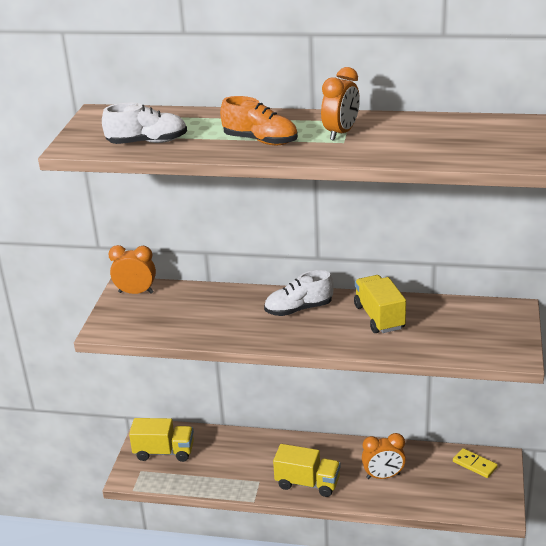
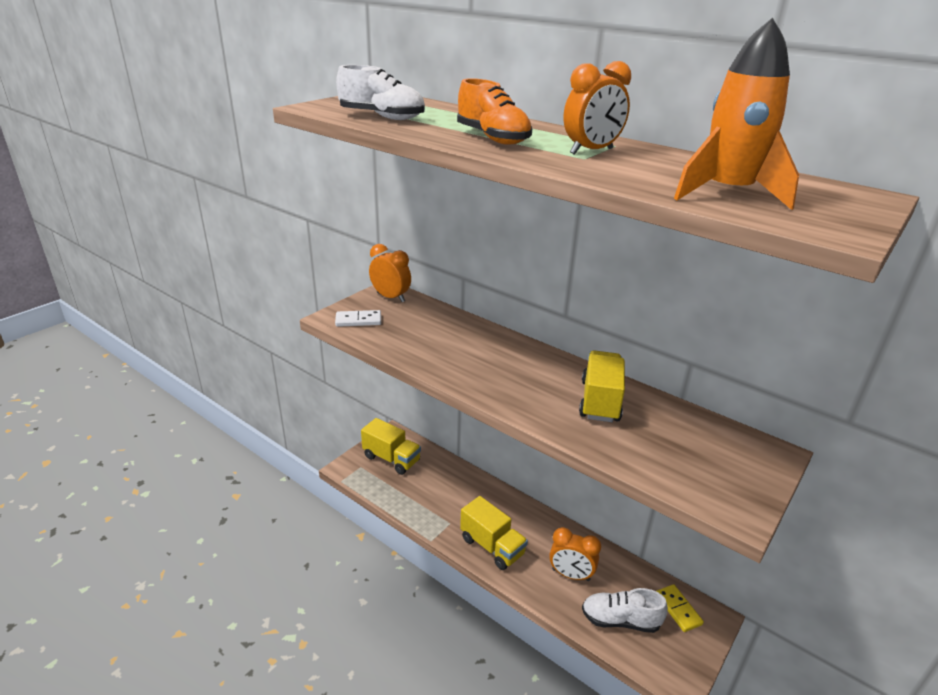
camera: 25 degrees right, 0 degrees up
white shoe [264,270,334,316] -> white shoe moved to [582,588,668,633]
none -> white domino [335,310,381,327]
none -> orange rocket [674,18,799,210]

